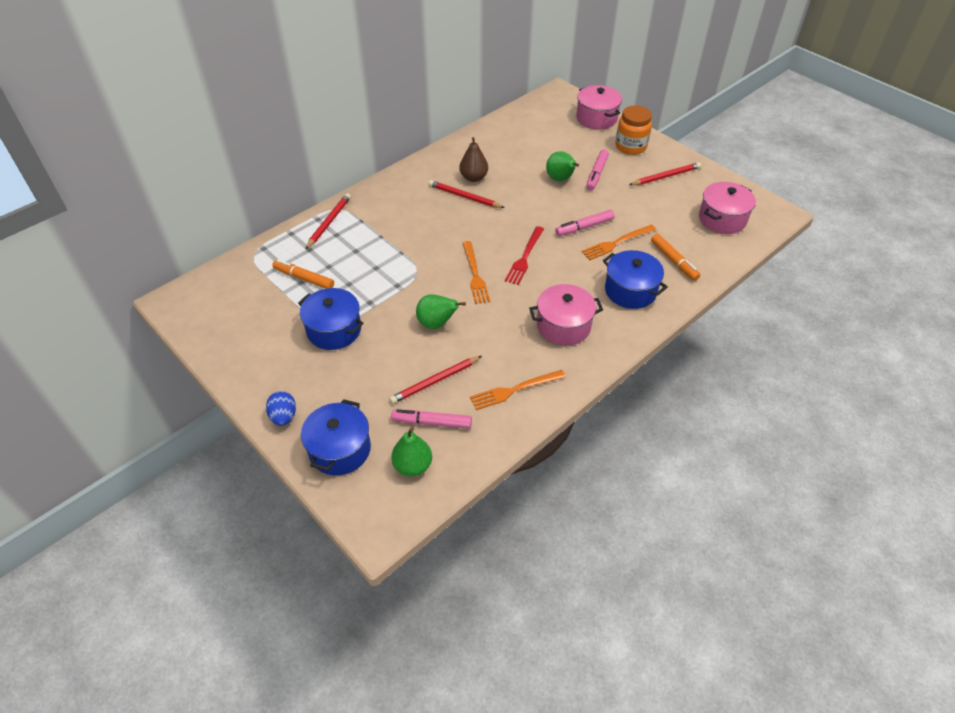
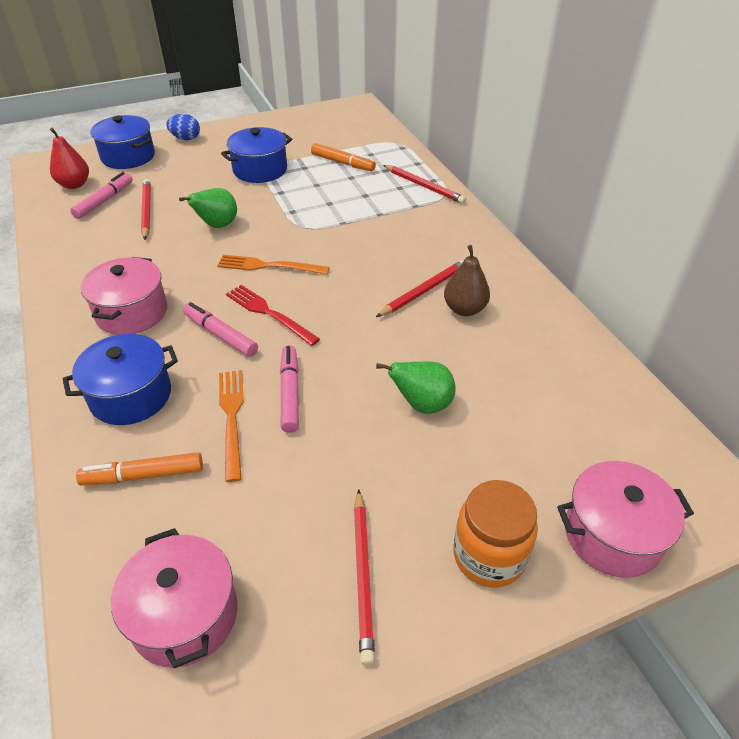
camera: 110 degrees right, 5 degrees down
orange marker [272,259,334,289] -> orange marker turned 75 degrees clockwise [311,143,376,171]
green pear [391,428,432,476] -> red pear [50,128,89,189]
orange fork [470,370,566,410] -> none
pink marker [586,150,609,191] -> pink marker moved to [183,302,258,357]

